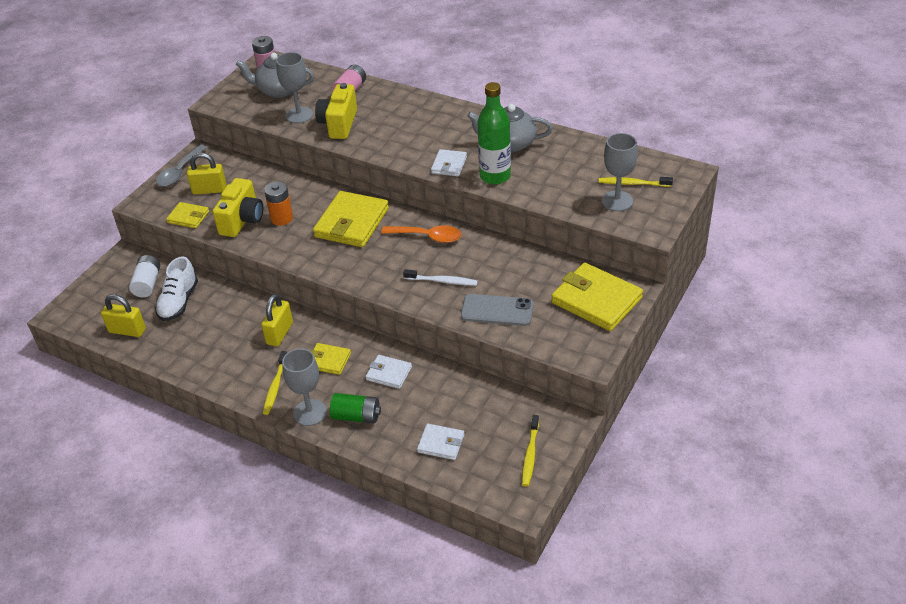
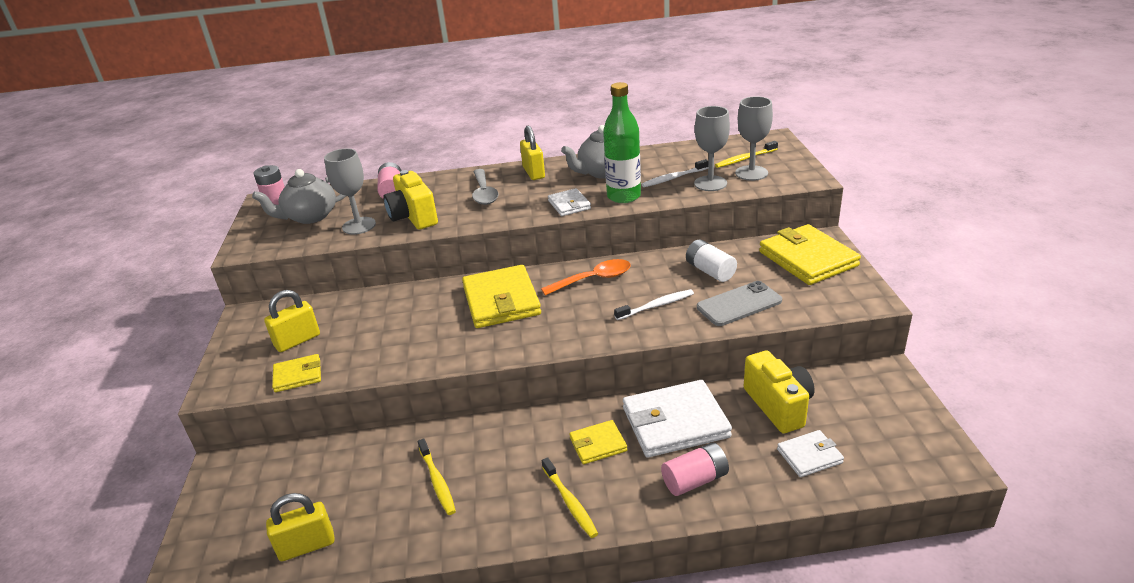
camera: 35 degrees left, 10 degrees down
white battery [129,255,160,298] -> white battery moved to [686,239,737,282]
white shoe [155,256,198,321] -> none
grey spoon [156,145,207,186] -> grey spoon moved to [472,169,499,205]
yellow camera [212,178,263,237] -> yellow camera moved to [744,351,814,433]
yellow padlock [261,294,293,346] -> yellow padlock moved to [520,125,545,180]
orange battery [264,182,293,226] -> none
grey goblet [282,348,327,426] -> grey goblet moved to [694,106,730,191]
green battery [330,393,381,423] -> pink battery [661,443,729,496]
white wallet [366,355,412,389] -> white wallet [623,380,732,458], size x1.90
yellow toothbrush [522,415,539,487] -> yellow toothbrush moved to [418,438,456,515]
yellow wallet [551,263,643,331] -> yellow wallet turned 60 degrees clockwise [759,224,861,285]
none -> white toothbrush [642,159,709,187]

